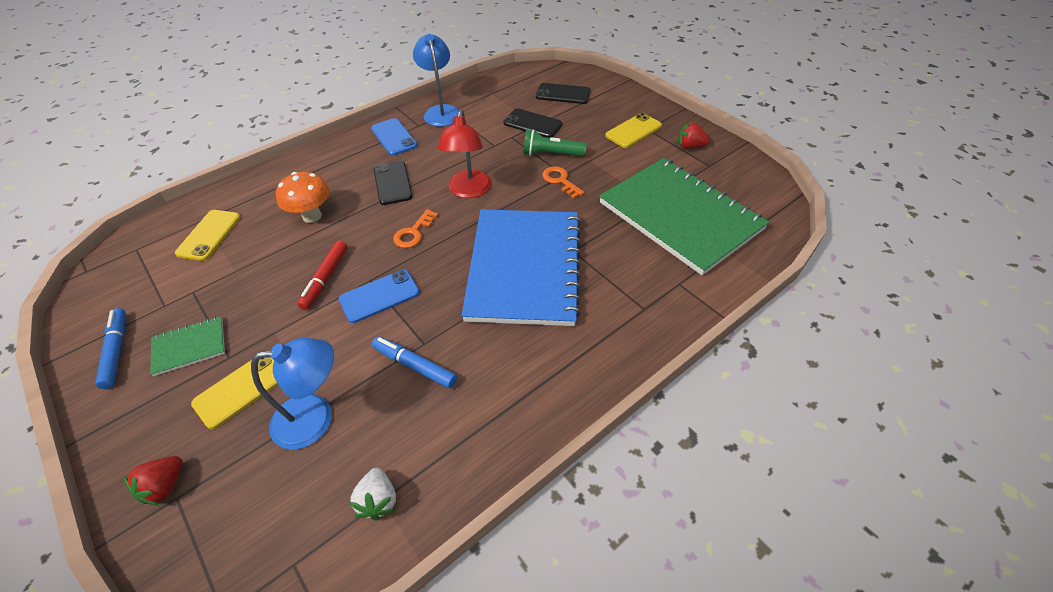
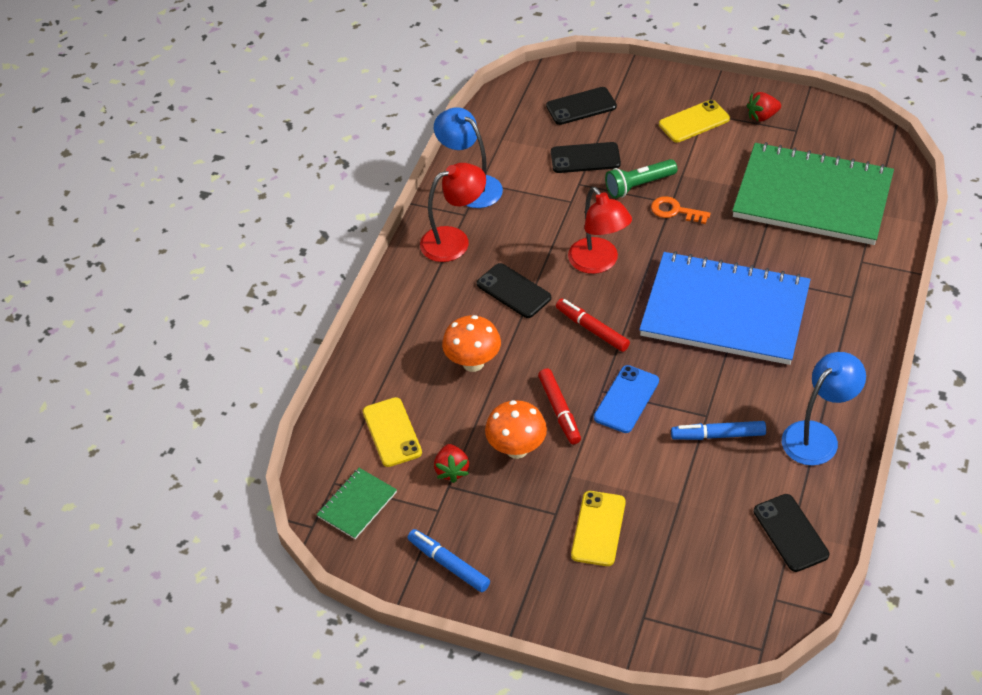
camera: 30 degrees left, 0 degrees up
red strawberry [124,456,183,506] -> red strawberry moved to [434,444,469,483]
green notebook [150,316,225,376] -> green notebook moved to [316,468,397,539]
blue lamp [251,338,334,450] -> blue lamp moved to [782,352,866,466]
white strawberry [349,468,396,521] -> black phone [754,494,829,572]
blue phone [371,118,418,156] -> red lamp [420,163,486,262]
orange key [393,209,438,248] -> red marker [556,298,630,352]
blue notebook [461,209,581,326] -> blue notebook turned 45 degrees counterclockwise [639,251,811,365]
yellow phone [605,113,662,148] -> yellow phone turned 45 degrees clockwise [659,100,730,142]
none -> orange mushroom [485,400,547,459]

